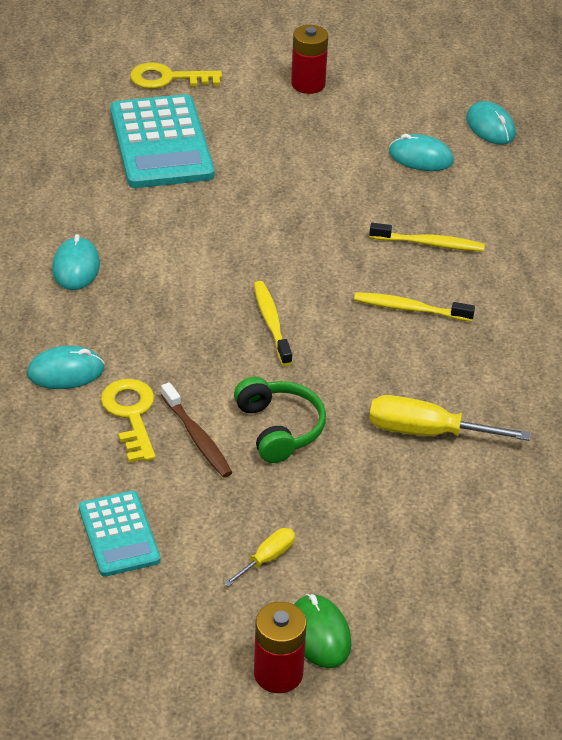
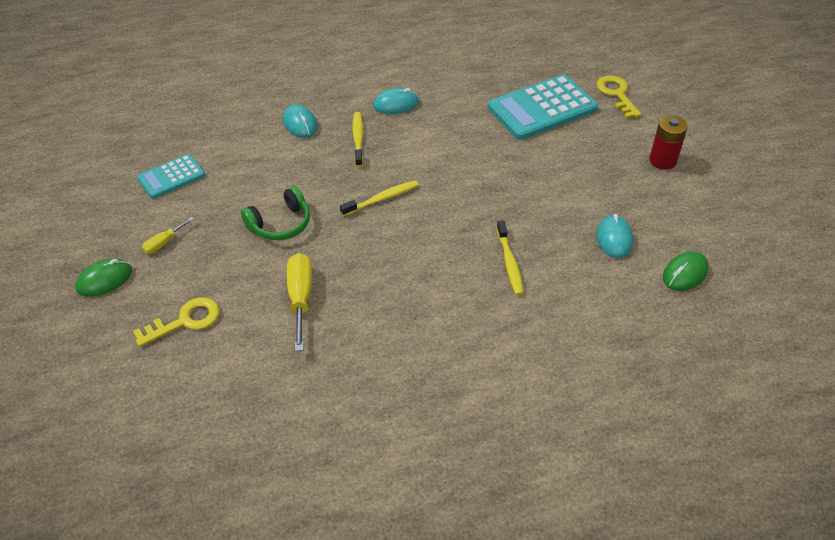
camera: 75 degrees right, 5 degrees up
yellow key [101,379,156,463] -> yellow key moved to [133,297,220,347]
brown toothbrush [161,382,233,478] -> none
yellow screwdriver [224,528,295,587] -> yellow screwdriver turned 105 degrees clockwise [142,217,194,254]
red battery [254,602,307,693] -> none
yellow toothbrush [354,292,475,322] -> yellow toothbrush moved to [352,112,363,167]
turquoise mouse [466,101,516,145] -> green mouse [663,251,709,291]

